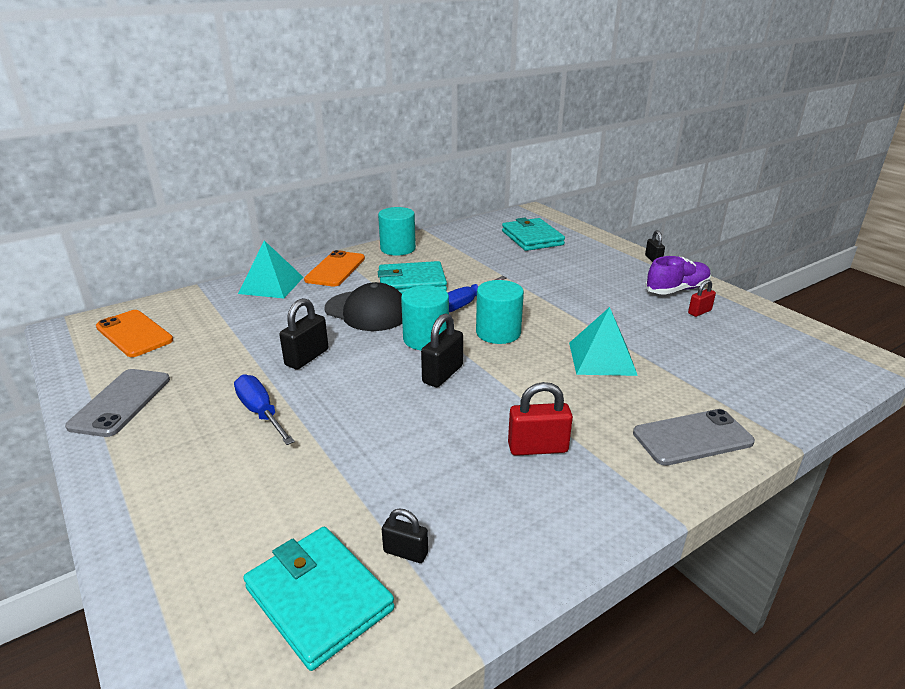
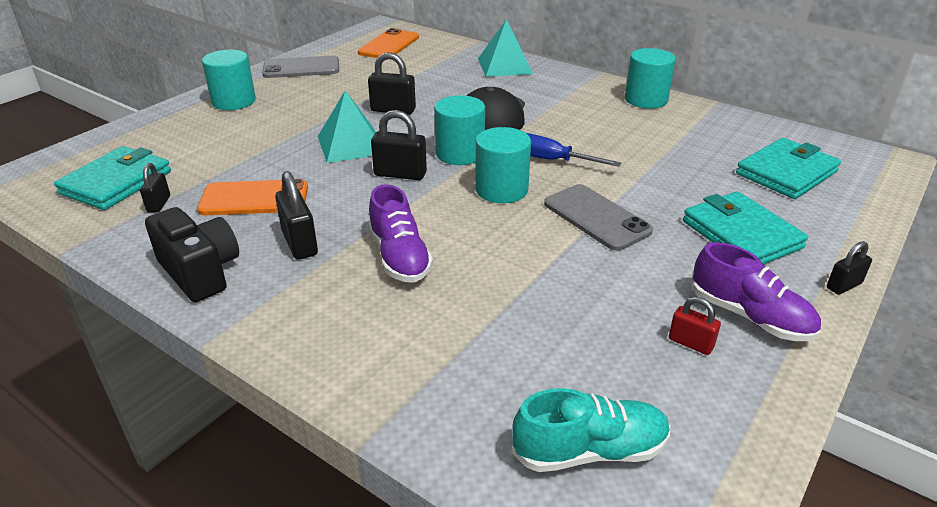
camera: 70 degrees right, 5 degrees up
blue screwdriver [234,375,295,445] -> none
orange phone [304,250,365,287] -> orange phone moved to [197,179,308,215]
turquoise wallet [378,261,447,294] -> turquoise wallet moved to [683,191,808,264]
red padlock [508,382,573,456] -> black padlock [275,171,318,260]
turquoise pyramid [569,307,638,376] -> turquoise pyramid moved to [318,90,376,163]
grey phone [633,409,755,466] -> grey phone moved to [544,184,653,251]
none -> black camera [145,207,239,302]
none -> turquoise cylinder [202,50,256,110]
none -> purple shoe [368,184,433,283]
none -> turquoise shoe [511,388,671,472]

